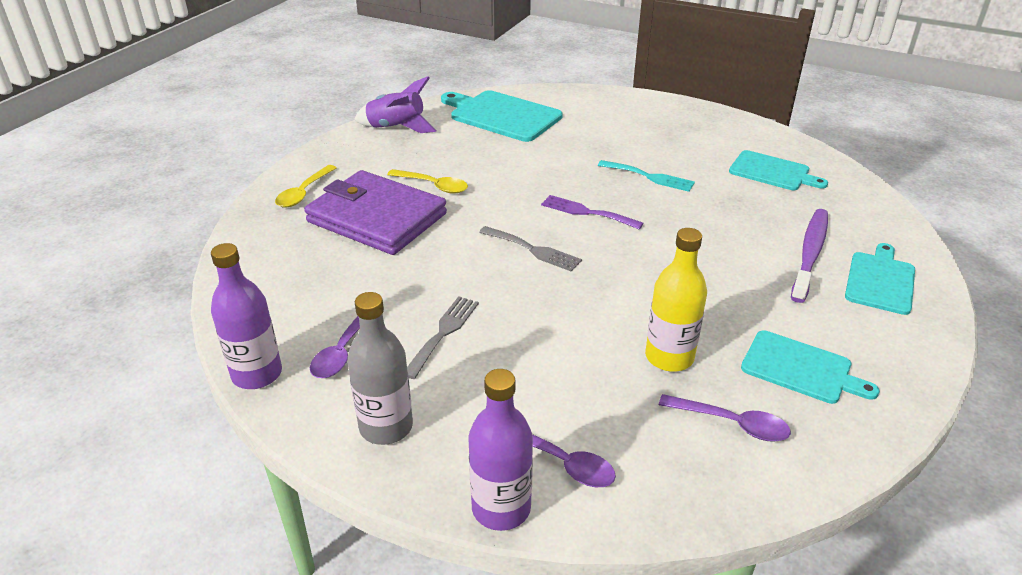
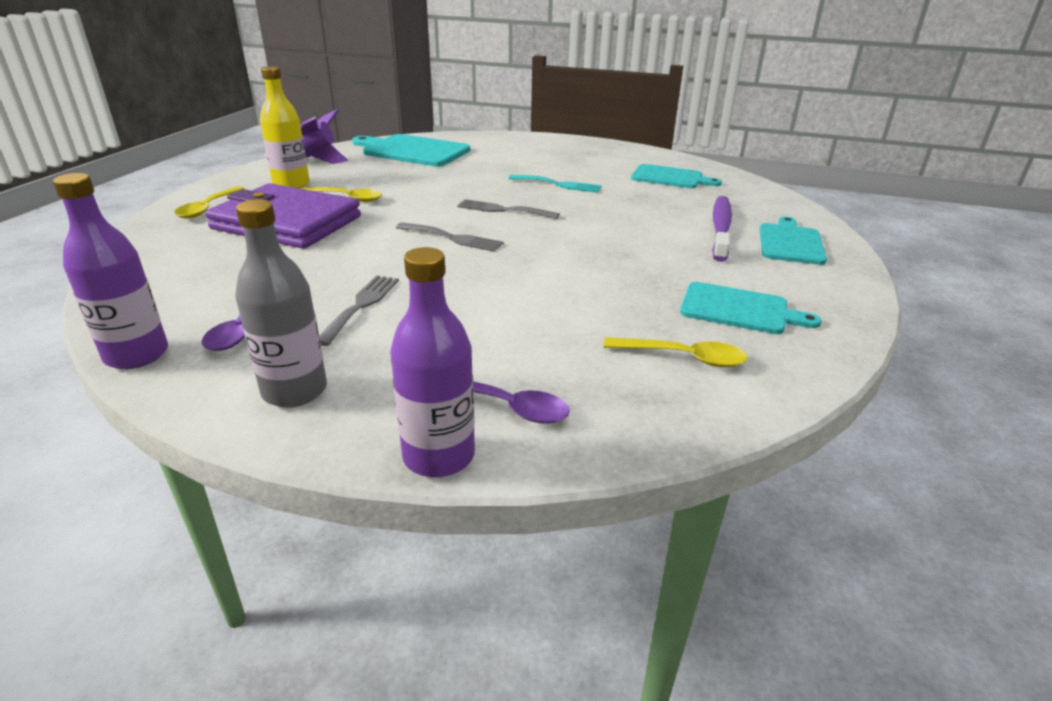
camera: 10 degrees left, 5 degrees down
purple fork [541,195,644,230] -> grey fork [457,199,560,219]
yellow bottle [645,228,707,372] -> yellow bottle moved to [260,66,310,189]
purple spoon [659,394,791,442] -> yellow spoon [603,337,748,367]

